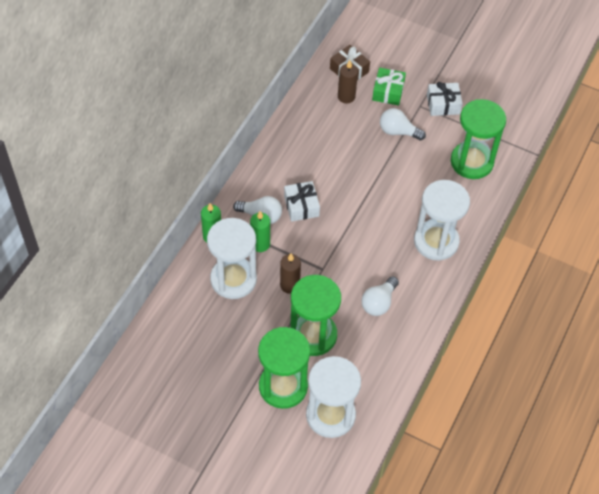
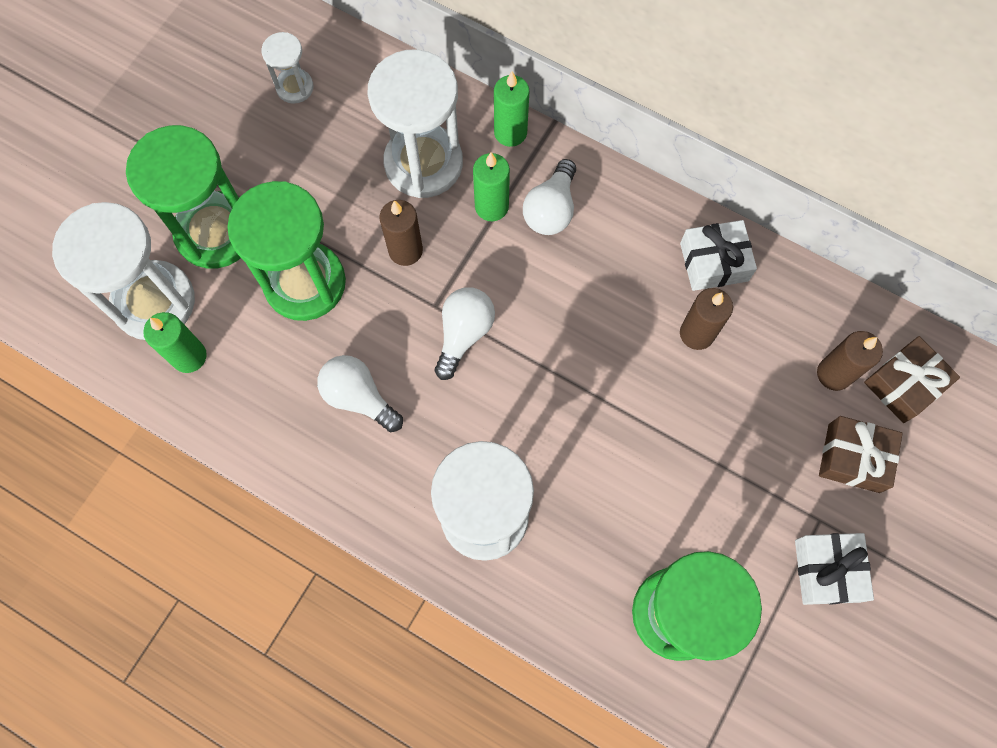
camera: 95 degrees right, 15 degrees up
white gift [284,181,320,222] -> white gift moved to [680,220,757,291]
green gift [372,68,406,105] -> brown gift [819,416,903,493]
white light bulb [380,108,426,140] -> white light bulb moved to [435,287,495,380]
none -> green candle [143,312,207,373]
none -> white hourglass [261,32,314,104]
none -> brown candle [680,288,733,350]

